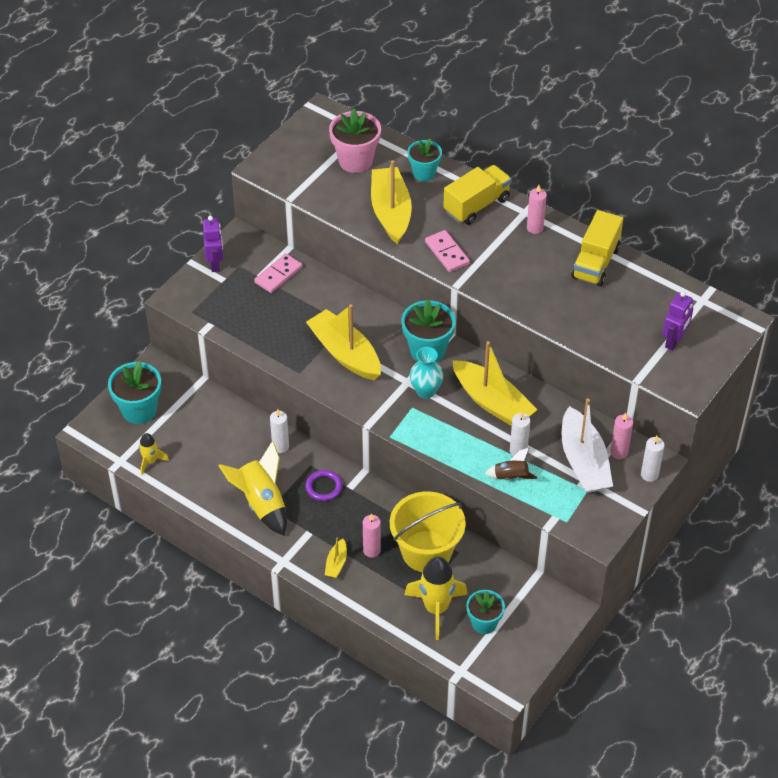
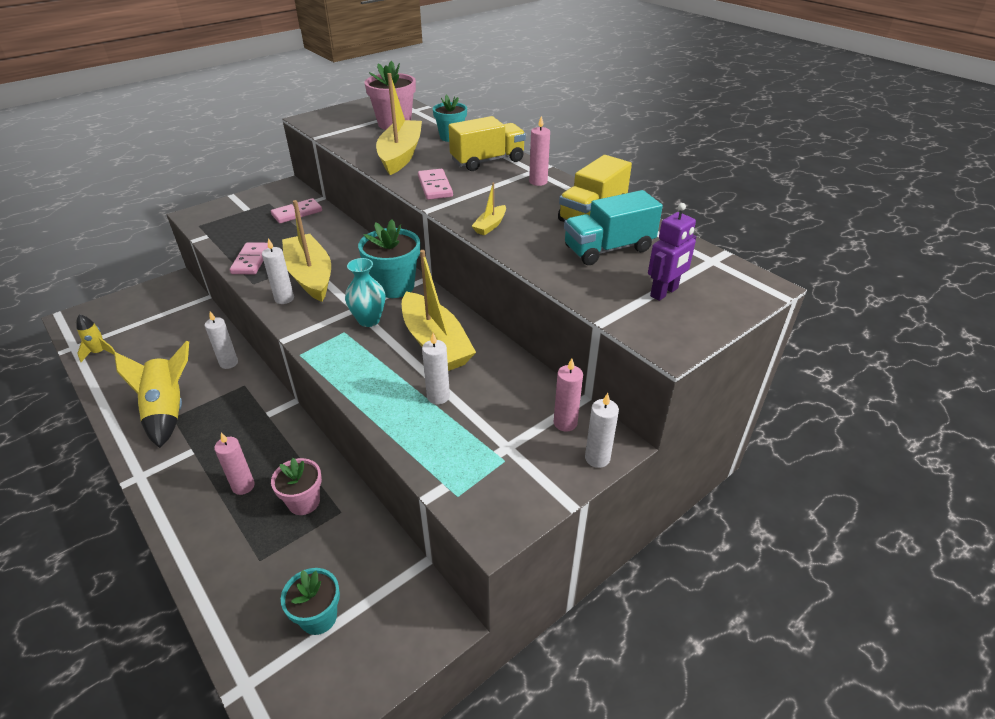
camera: 15 degrees right, 10 degrees down
turquoise flower pot [108,361,161,424] -> none
purple robot [203,216,223,272] -> none
purple ring [305,470,342,501] -> none
yellow boat [325,538,347,578] -> yellow boat moved to [472,183,506,235]
yellow bucket [390,491,466,572] -> pink flower pot [271,458,322,515]
yellow rocket [404,556,468,640] -> none
brown rocket [485,448,537,480] -> none
white boat [562,399,613,493] -> none
none -> pink domino [230,242,268,275]
none -> white candle [262,238,294,304]
none -> turquoise truck [564,190,663,265]

